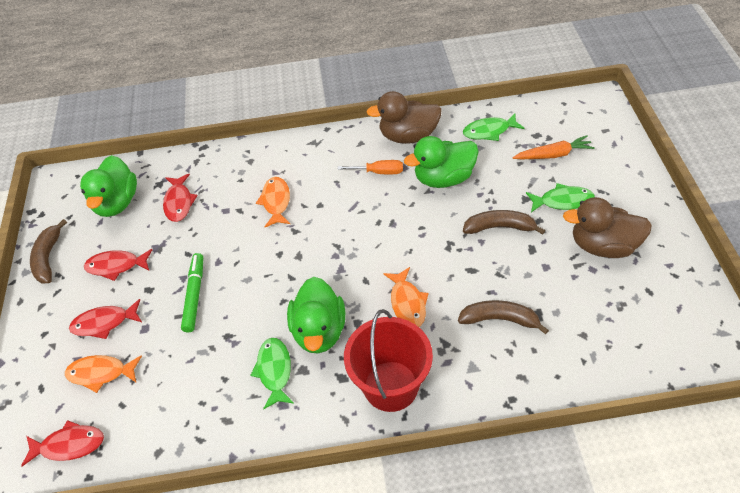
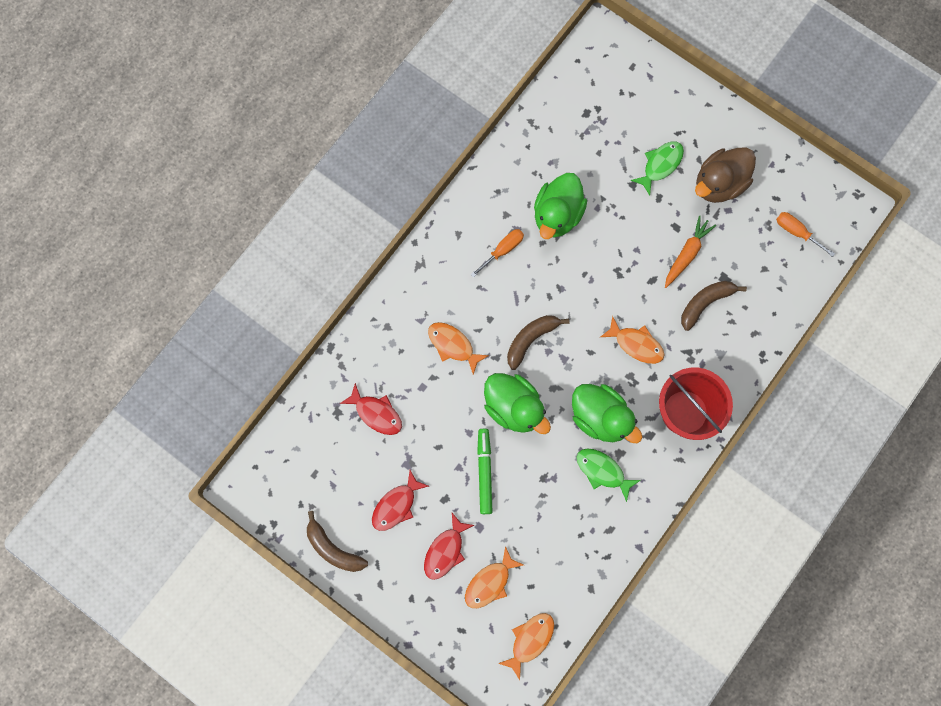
camera: 50 degrees left, 25 degrees up
red fish [21,420,104,466] -> orange fish [498,613,554,680]
green duck [80,155,137,217] -> green duck moved to [484,373,551,434]
green marker [181,253,203,332] -> green marker turned 45 degrees clockwise [477,429,493,514]
brown duck [366,91,442,144] -> none
green fish [463,113,525,141] -> none
brown banana [463,210,545,235] -> brown banana moved to [507,315,569,370]
orange carrot [513,135,595,159] -> orange carrot moved to [665,215,716,288]
none -> orange screwdriver [776,212,835,257]

